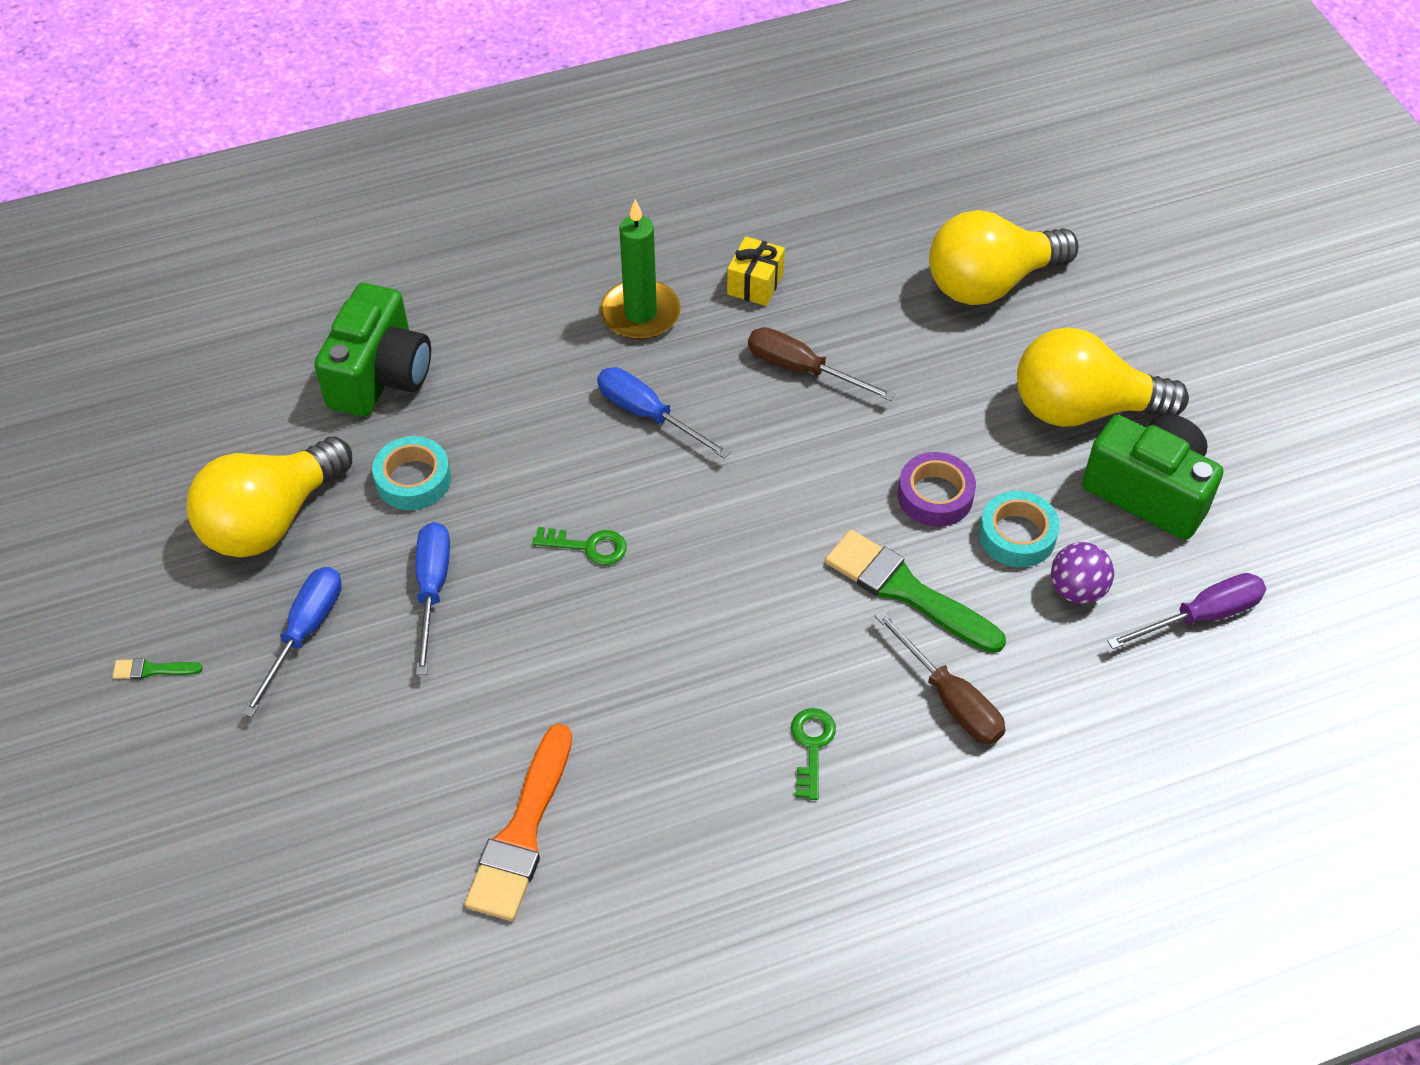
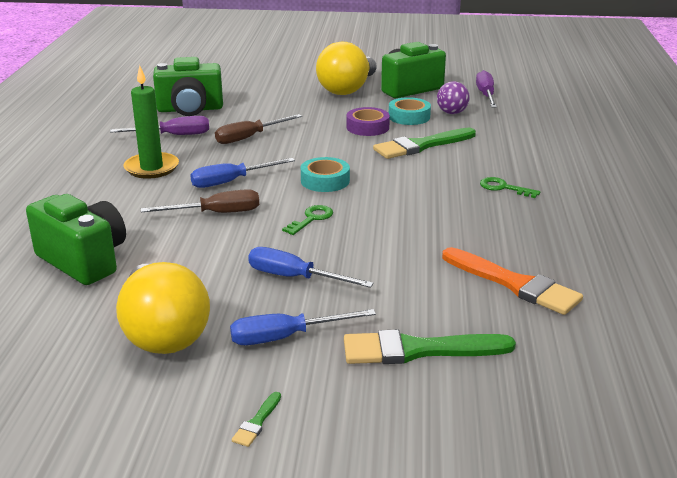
camera: 65 degrees left, 25 degrees down
blue screwdriver [242,567,342,717] -> blue screwdriver turned 60 degrees counterclockwise [230,309,376,345]
turquoise tape [372,436,451,510] -> turquoise tape moved to [301,157,350,192]
yellow gift [727,236,785,306] -> purple screwdriver [110,116,209,135]
brown screwdriver [874,610,1005,745] -> brown screwdriver moved to [141,189,259,213]
yellow light bulb [929,210,1078,305] -> none
none -> green camera [153,57,223,116]
none -> green brush [344,329,516,364]

